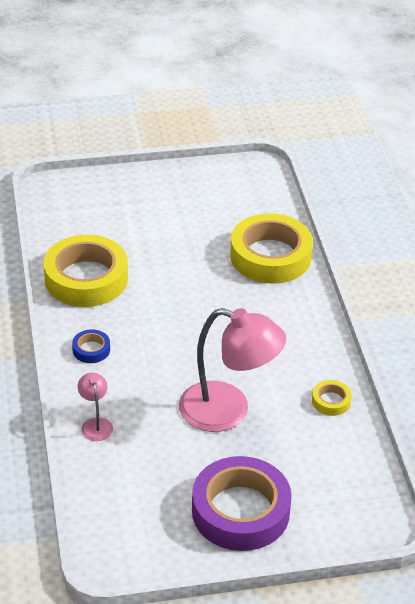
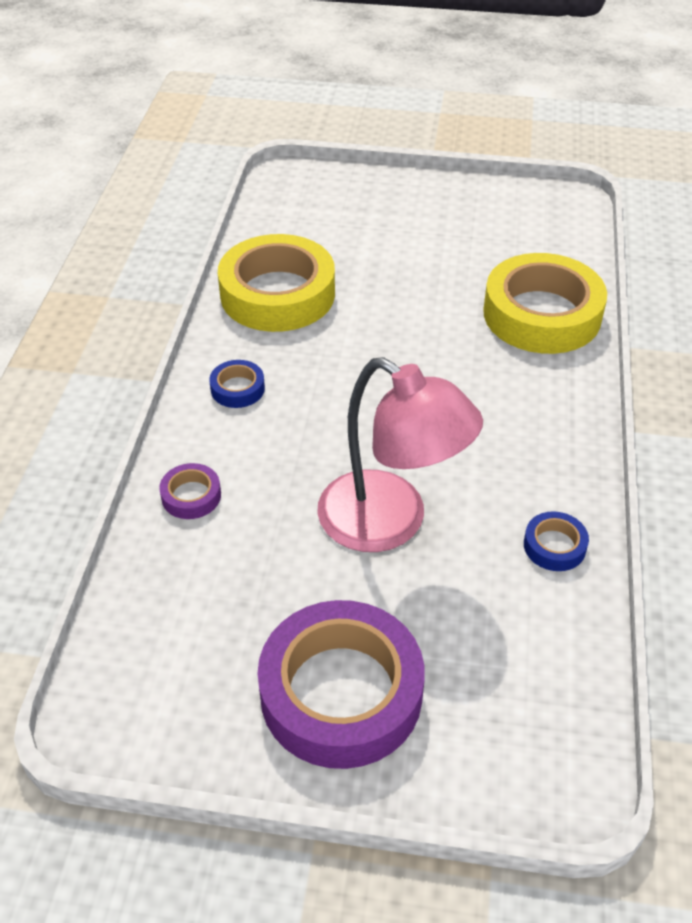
camera: 20 degrees right, 5 degrees up
pink lamp [78,373,113,441] -> purple tape [159,463,221,519]
yellow tape [312,380,352,416] -> blue tape [524,511,589,571]

